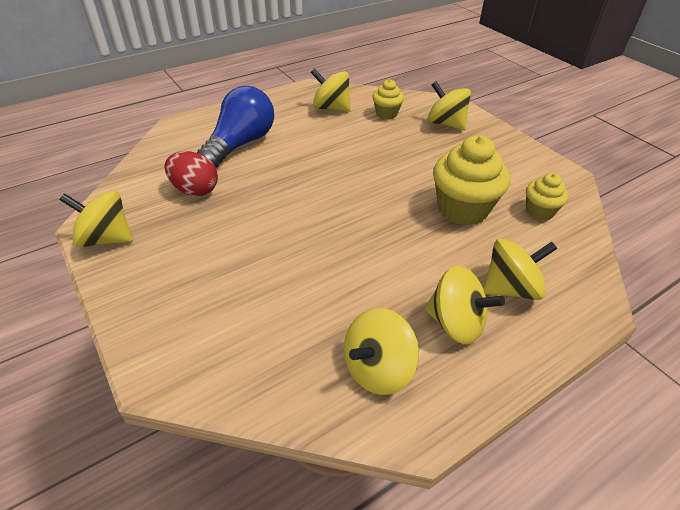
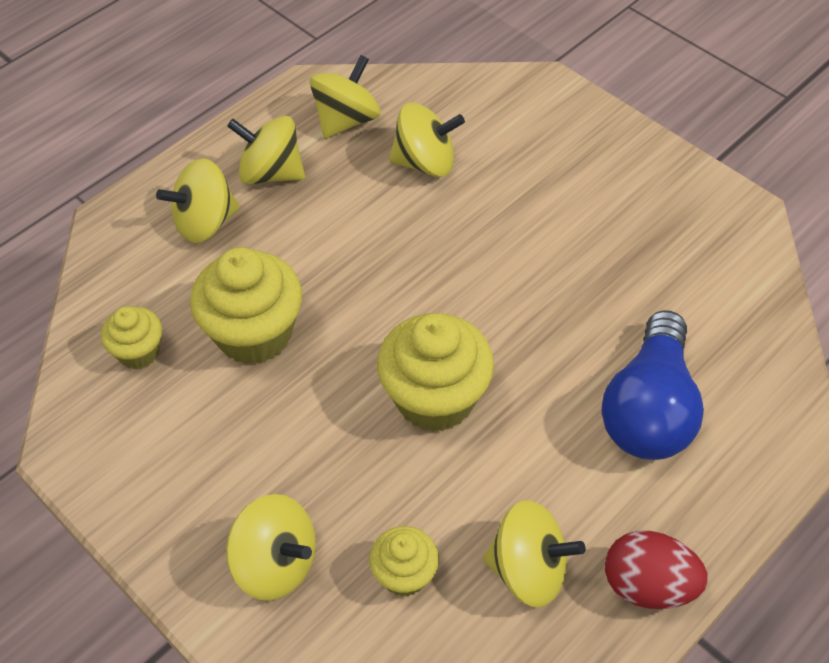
camera: 170 degrees right, 10 degrees up
yellow spinning top [59,191,133,247] -> yellow spinning top moved to [389,103,465,177]
red egg [165,151,218,196] -> red egg moved to [605,531,708,609]
none -> yellow cupcake [377,313,494,432]

